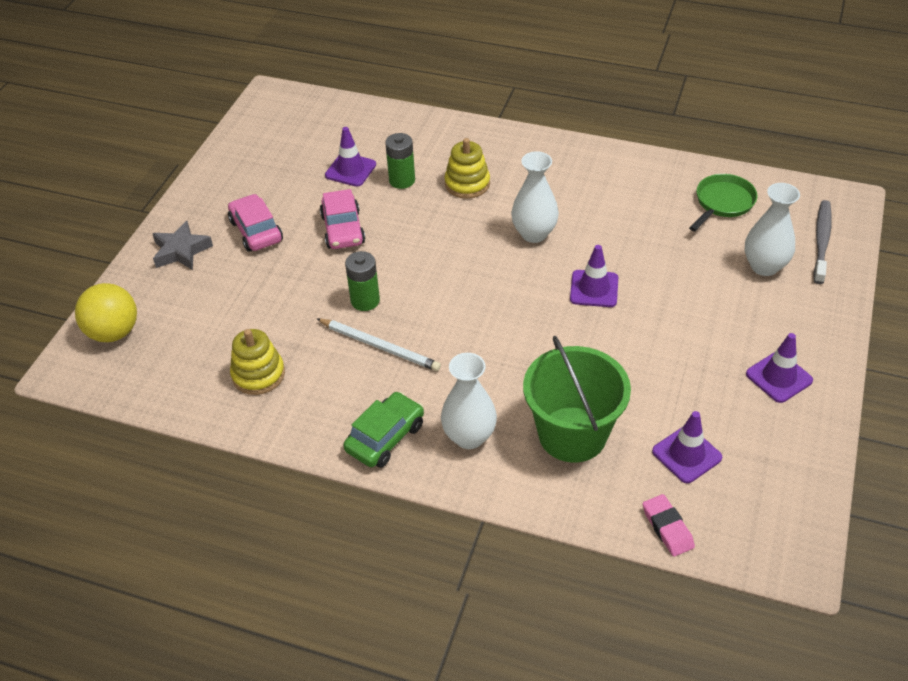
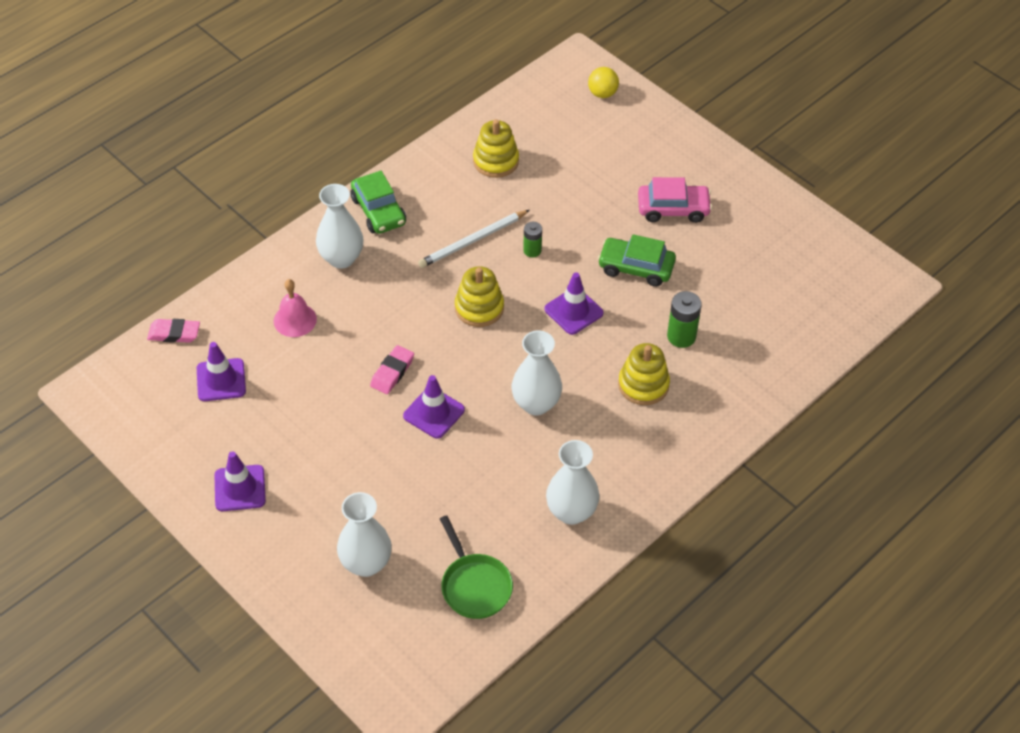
camera: 115 degrees right, 5 degrees up
yellow ball [75,283,137,342] -> yellow ball [588,67,619,98], size x0.61
grey star [152,221,213,270] -> none
pink car [320,189,365,249] -> green car [598,234,676,287]
purple traffic cone [325,127,376,187] -> purple traffic cone moved to [544,272,604,335]
green battery [345,251,380,311] -> green battery [523,222,542,258], size x0.65
green bucket [523,336,631,463] -> pink bell [274,279,317,337]
grey toothbrush [813,200,832,284] -> none
none -> pink eraser [370,345,414,394]
none -> yellow stacking toy [455,266,504,327]
none -> white vase [546,440,600,525]

